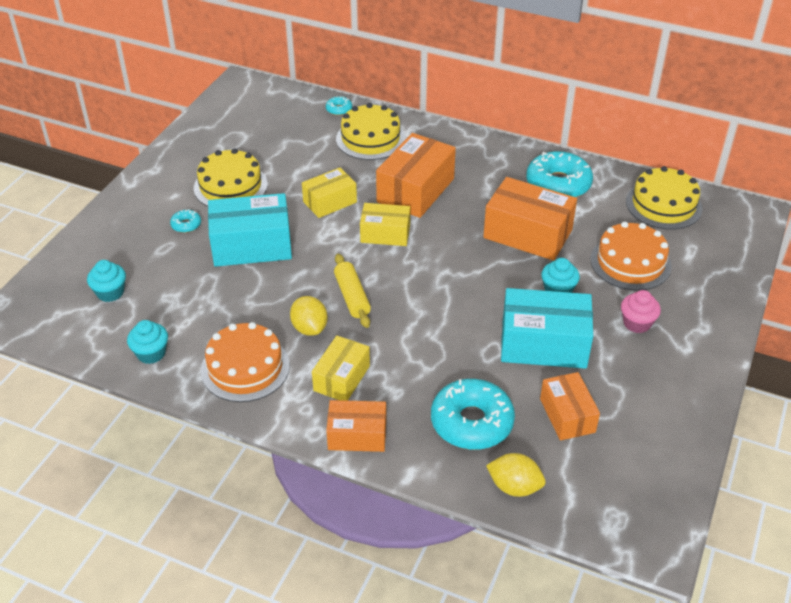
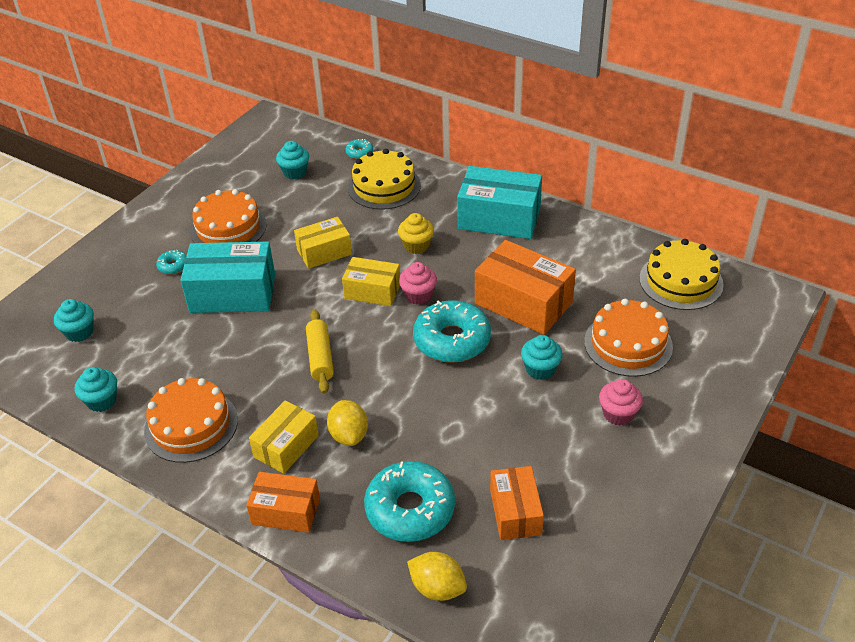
camera: 10 degrees right, 0 degrees up
yellow cake [194,148,268,206] -> orange cake [190,189,267,243]
yellow lemon [290,296,328,336] -> yellow lemon moved to [327,400,368,446]
orange box [376,133,456,218] -> yellow cupcake [398,213,434,254]
turquoise box [501,288,593,369] -> turquoise box moved to [457,166,542,239]
turquoise donut [526,151,593,197] -> turquoise donut moved to [413,300,491,362]
none -> turquoise cupcake [276,141,309,179]
none -> pink cupcake [399,262,437,305]

